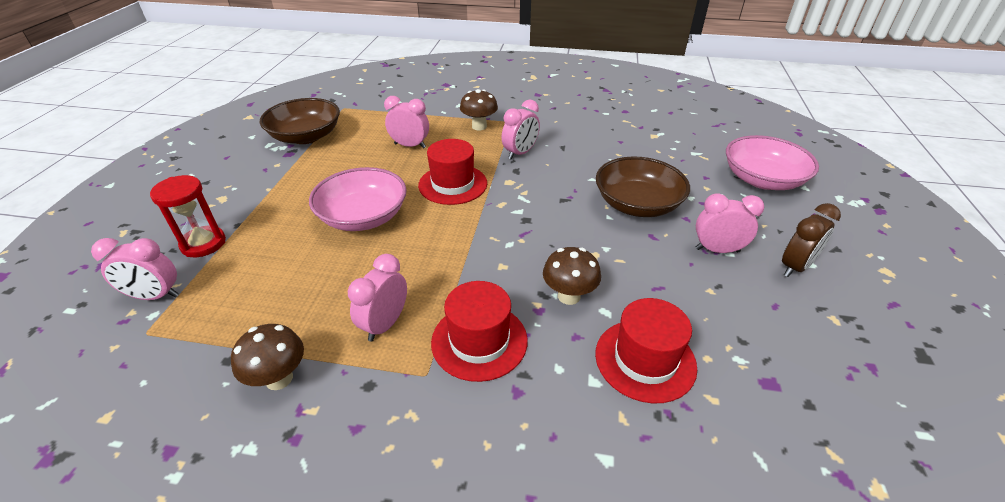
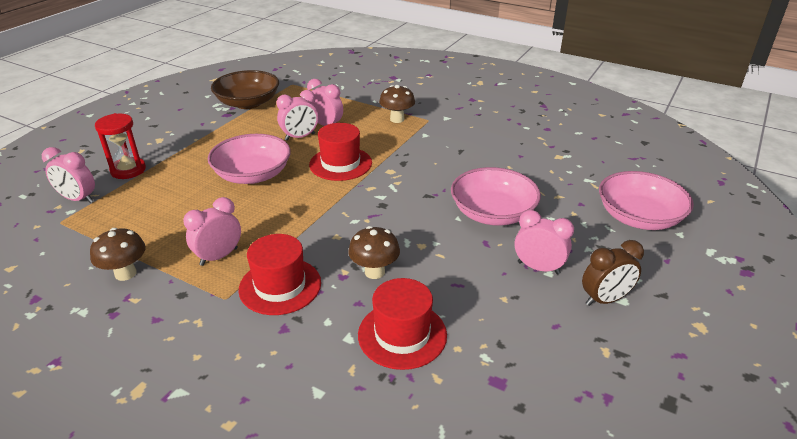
camera: 20 degrees right, 5 degrees down
pink clock [502,100,540,160] -> pink clock moved to [277,90,318,141]
brown bowl [596,156,690,217] -> pink bowl [451,167,541,226]

